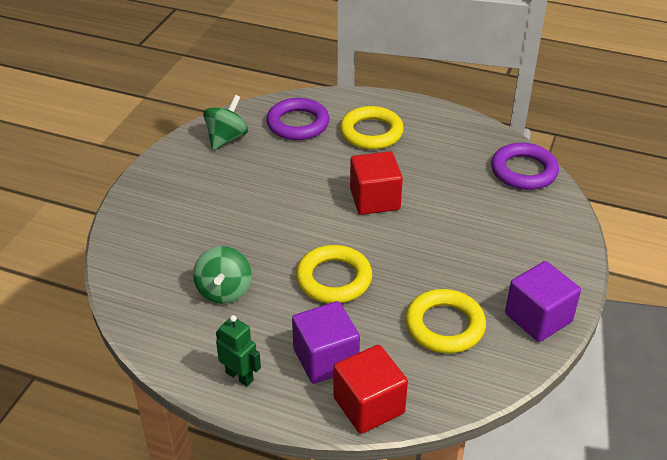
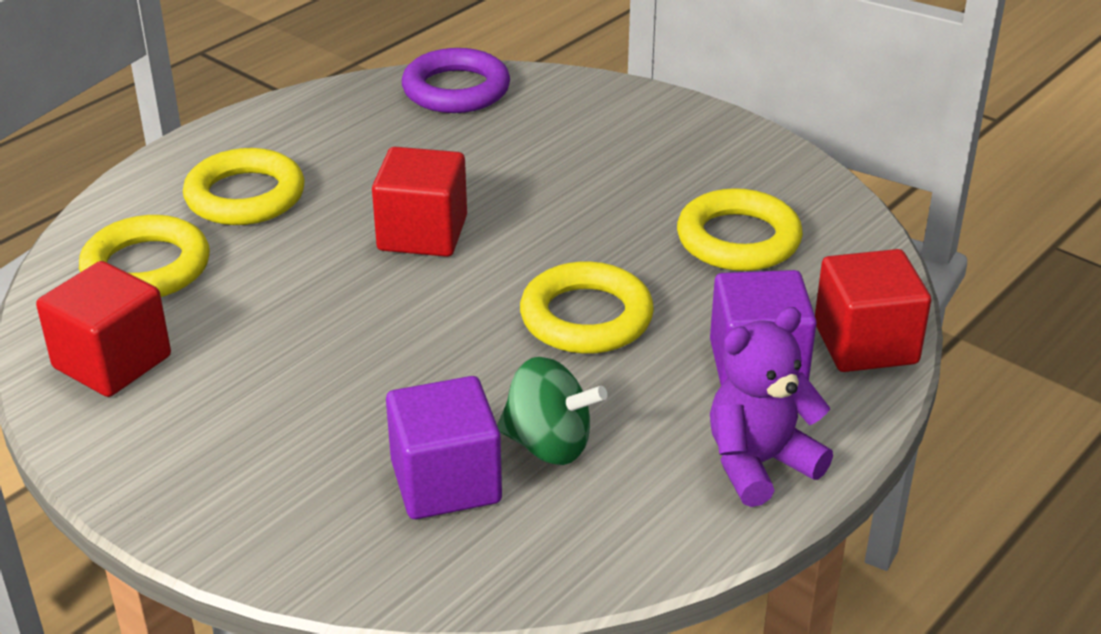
camera: 70 degrees left, 5 degrees down
green spinning top [203,95,248,150] -> red cube [36,261,171,397]
green robot [216,315,261,387] -> purple teddy bear [710,307,833,507]
purple ring [266,98,329,140] -> yellow ring [79,215,210,297]
purple cube [505,261,581,342] -> purple cube moved to [386,376,502,519]

